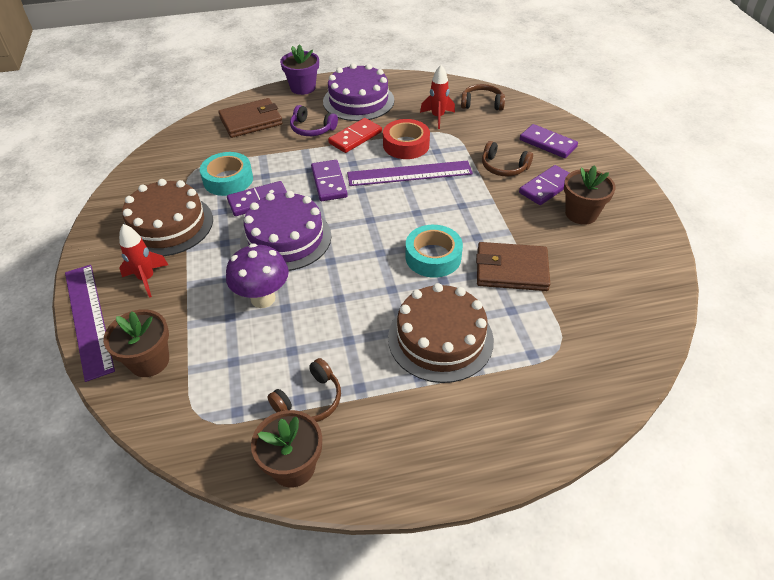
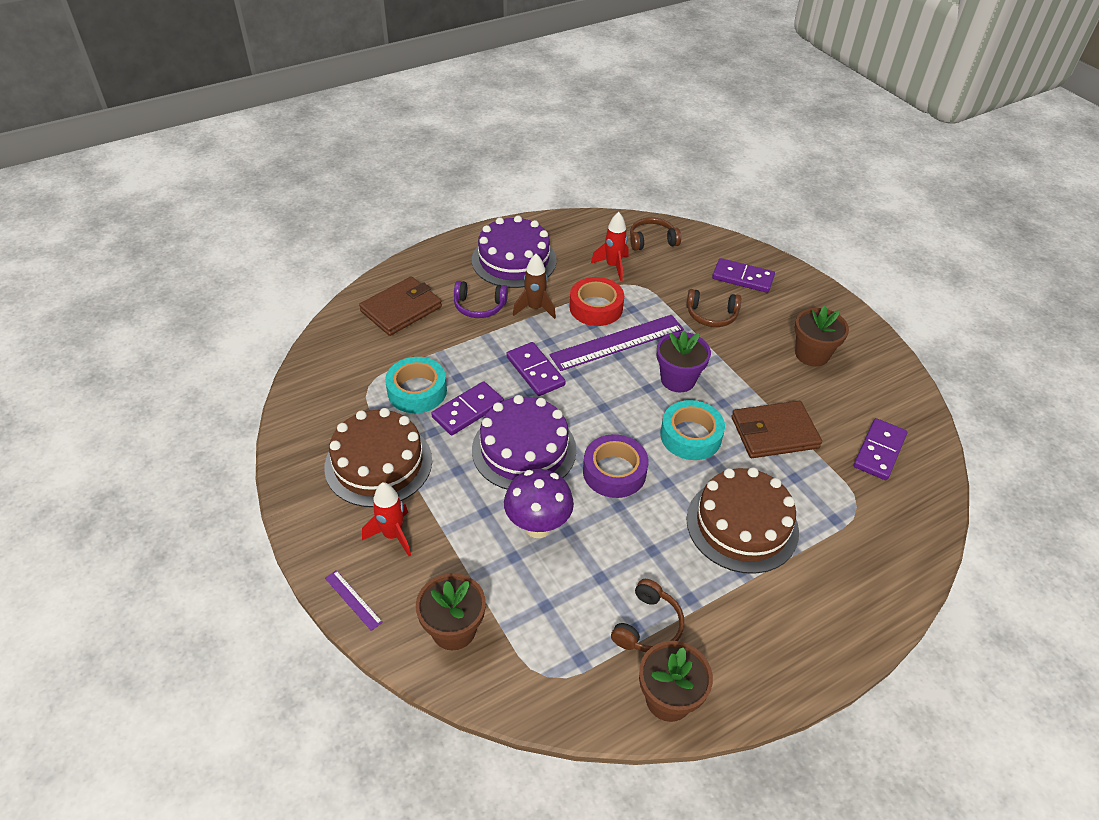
camera: 20 degrees left, 0 degrees up
purple ruler [65,265,115,382] -> purple ruler [325,570,383,631], size x0.44
purple flower pot [280,44,319,95] -> purple flower pot moved to [657,331,711,392]
red domino [328,118,382,153] -> brown rocket [513,254,556,319]
purple domino [519,165,569,205] -> purple domino moved to [853,418,907,480]
none -> purple tape [583,434,649,498]

